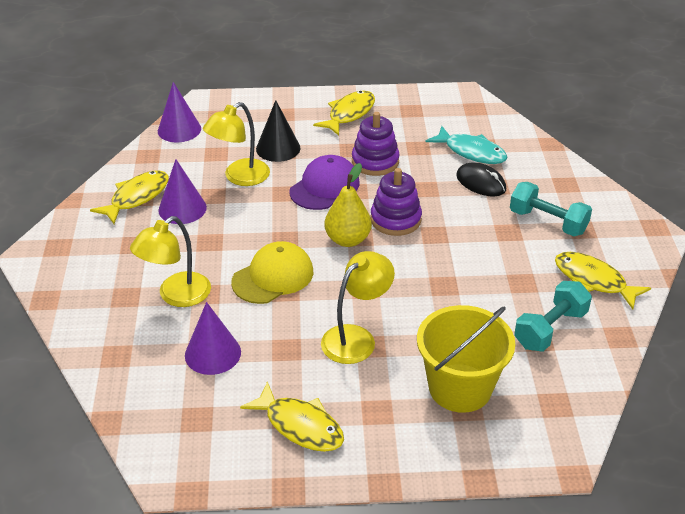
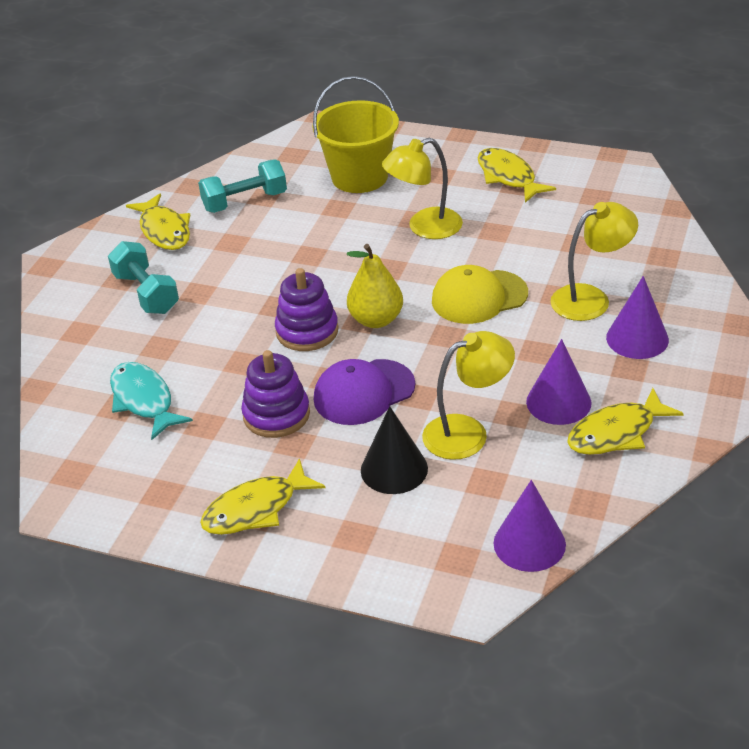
camera: 155 degrees left, 0 degrees up
purple cone [185,302,241,375] -> purple cone moved to [606,276,669,359]
black mouse [456,162,506,196] -> none

